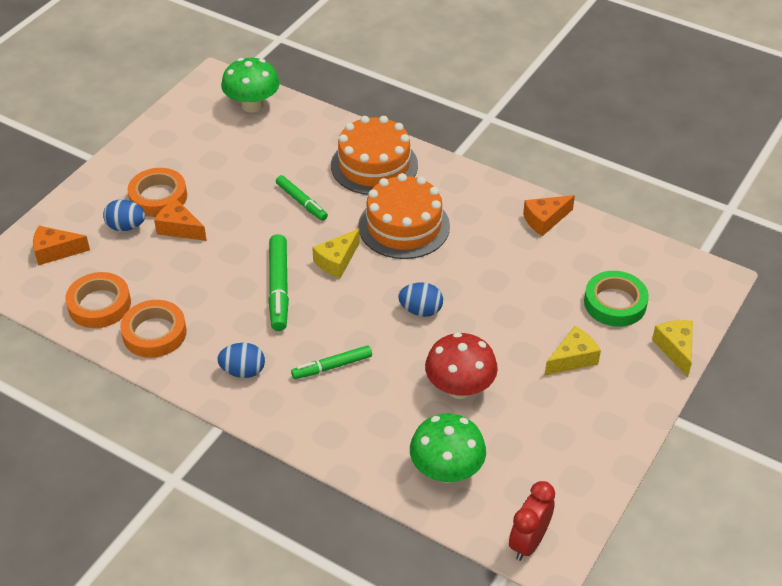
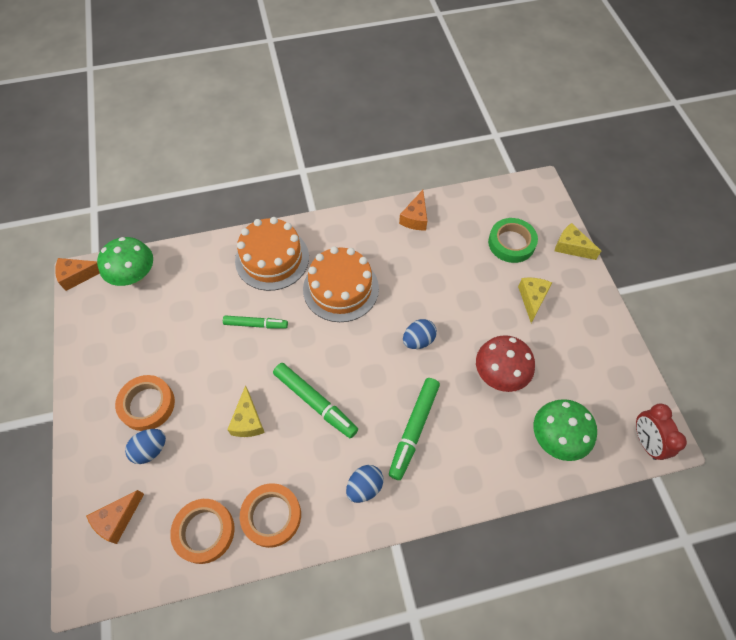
camera: 45 degrees left, 15 degrees up
orange cheese [154,199,207,241] -> orange cheese moved to [55,258,100,291]
green marker [291,345,372,379] -> green marker [389,378,440,480], size x1.53
yellow cheese [312,229,360,278] -> yellow cheese moved to [227,385,265,437]

